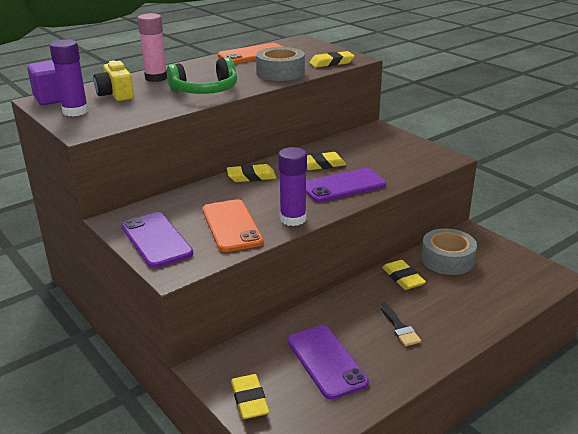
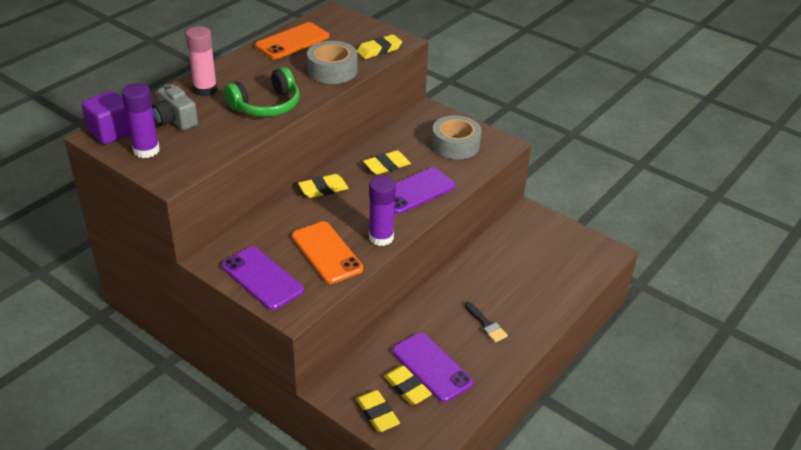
camera: 15 degrees left, 10 degrees up
yellow camera [93,60,134,101] -> grey camera [152,84,198,130]
yellow eraser [382,260,426,290] -> yellow eraser moved to [384,366,432,405]
grey tape [421,228,477,275] -> grey tape moved to [432,115,481,159]

